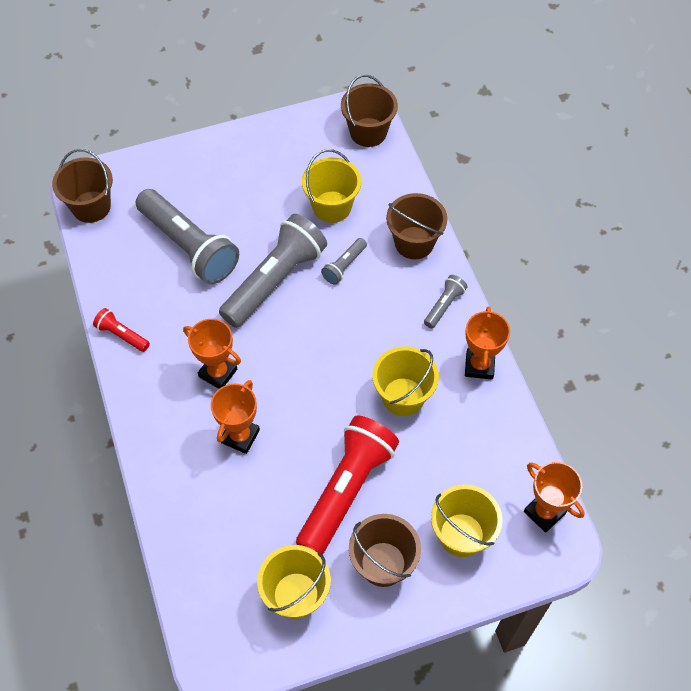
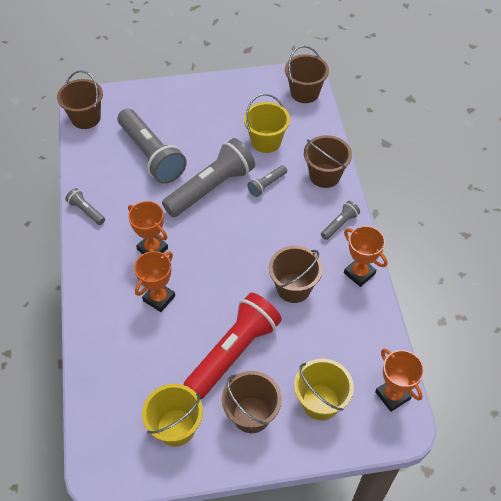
camera: 10 degrees right, 5 degrees down
red flashlight [93,308,150,352] -> grey flashlight [65,188,105,225]
yellow bucket [373,347,439,416] -> brown bucket [269,246,323,303]
orange trophy [465,306,510,380] -> orange trophy turned 60 degrees counterclockwise [344,226,387,287]

